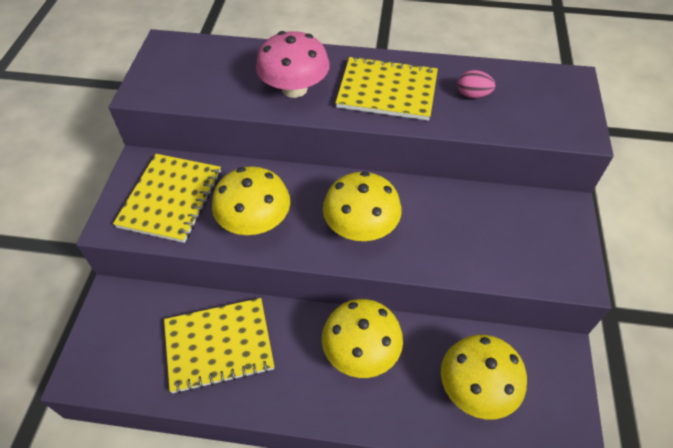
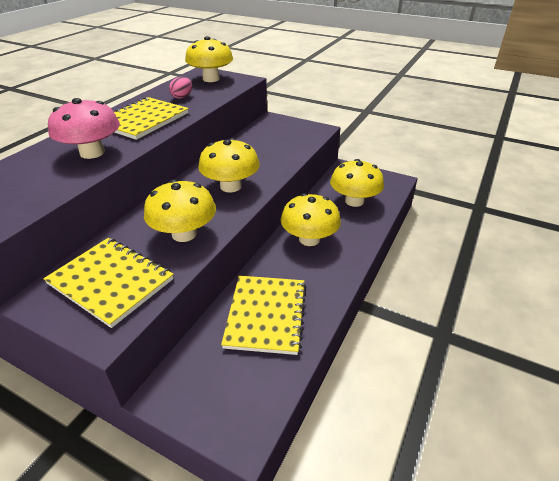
camera: 70 degrees left, 15 degrees down
none -> yellow mushroom [185,36,233,82]

